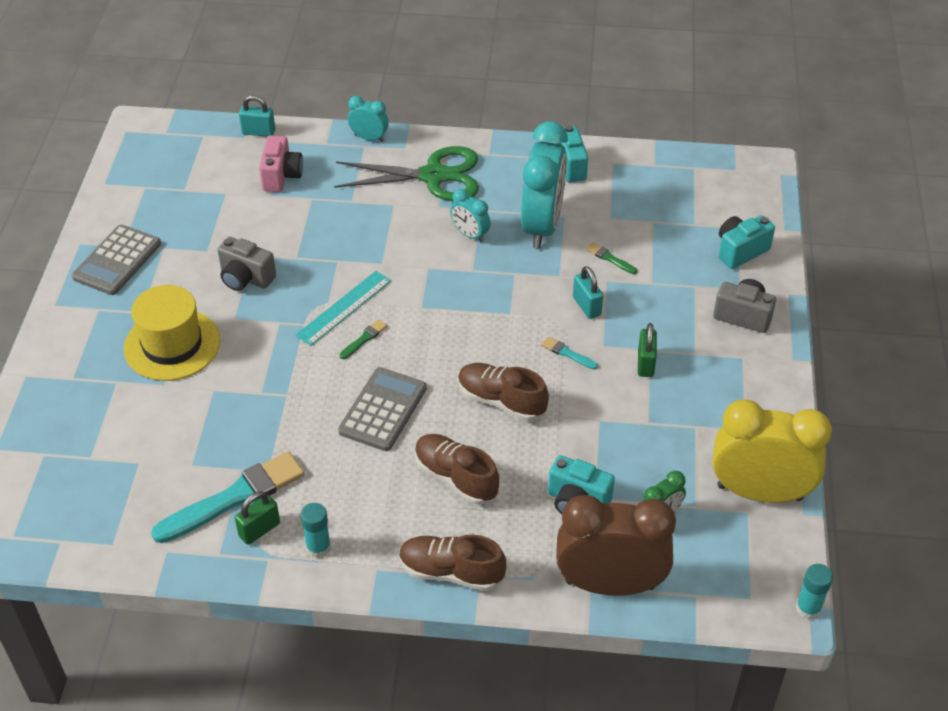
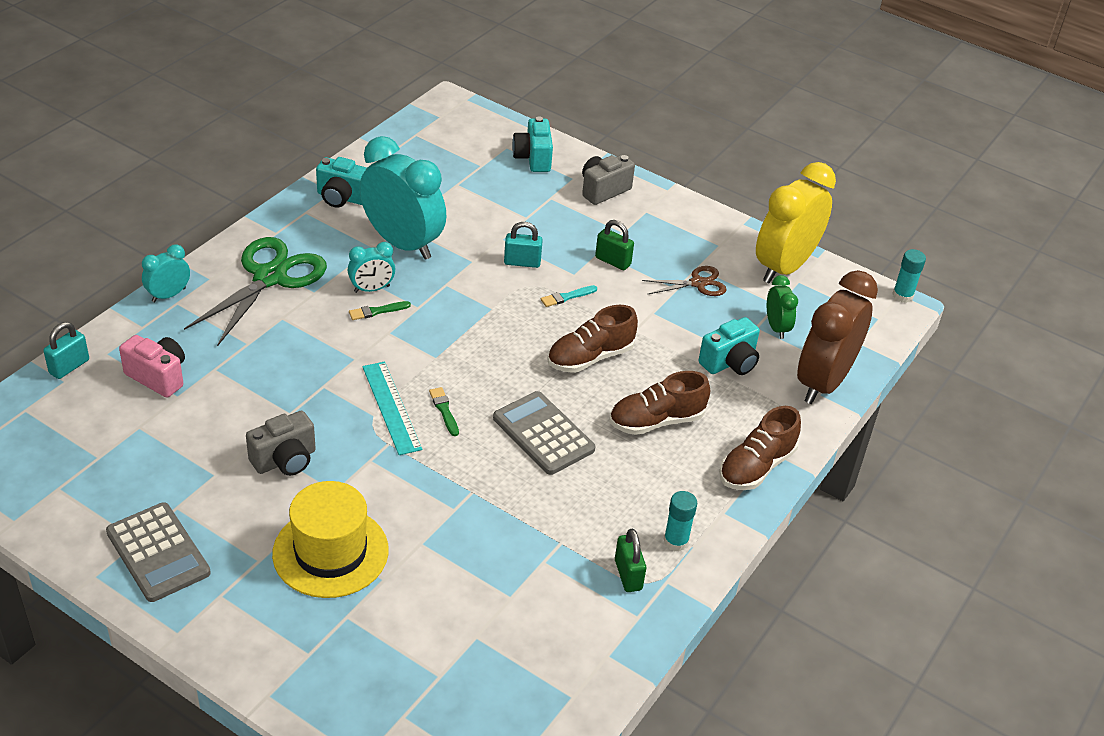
camera: 65 degrees left, 5 degrees down
turquoise brush [151,451,304,543] -> none
green brush [586,242,637,274] -> green brush moved to [349,301,411,320]
none -> brown scissors [642,266,727,296]

